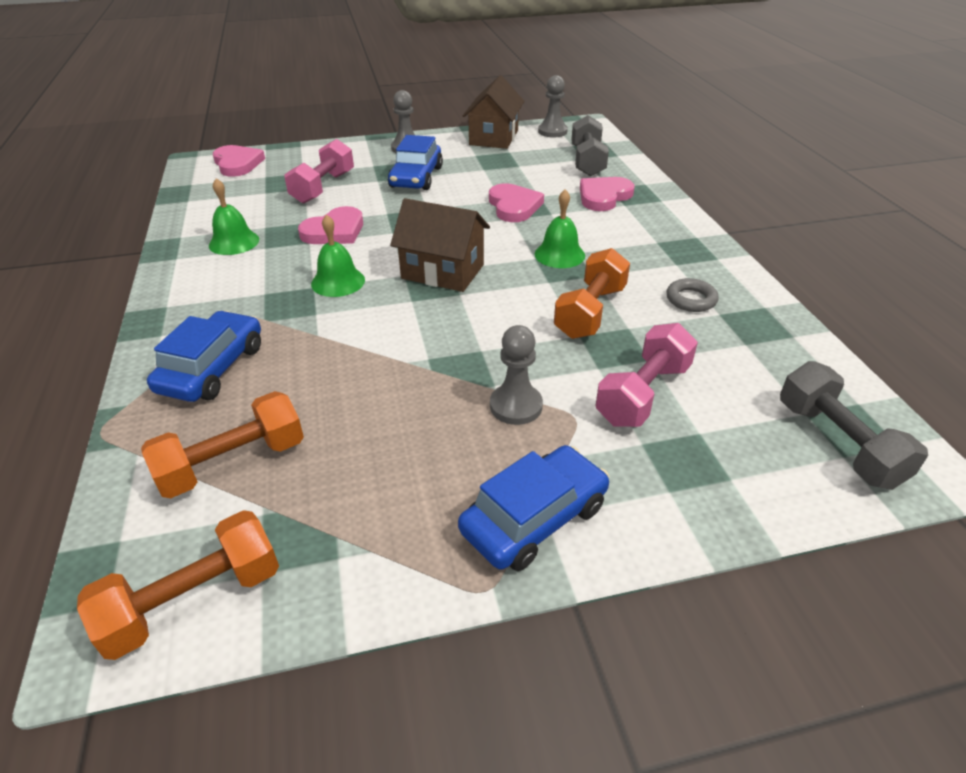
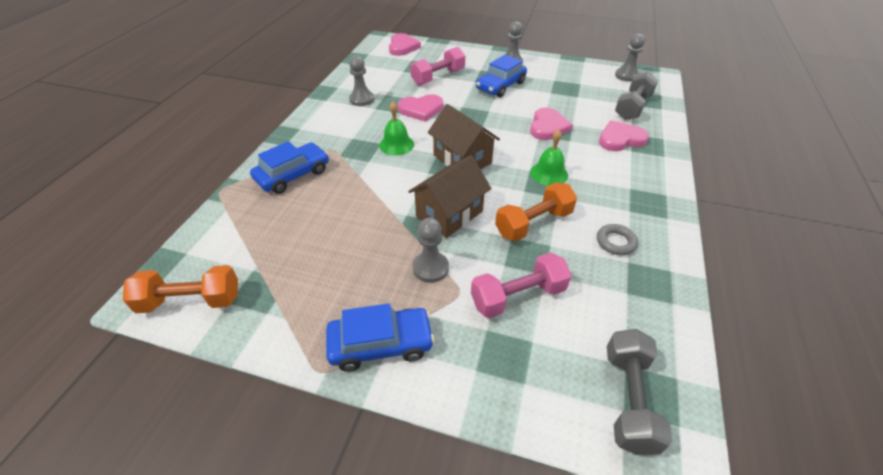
camera: 30 degrees right, 5 degrees up
orange dumbbell [141,391,304,498] -> none
green bell [209,178,259,255] -> grey pawn [349,56,374,106]
brown house [463,75,524,149] -> brown house moved to [408,155,491,238]

